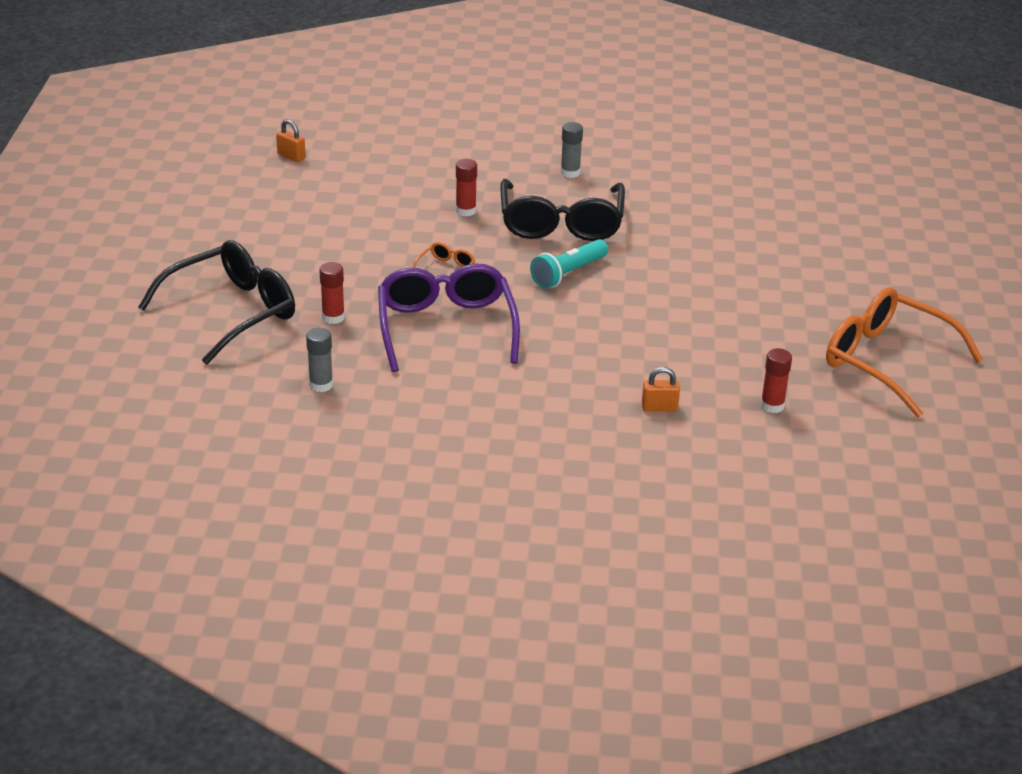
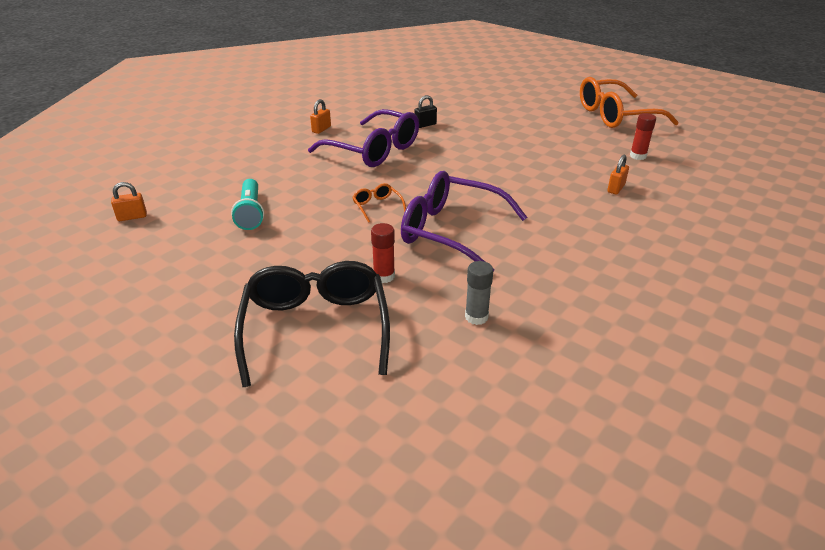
camera: 55 degrees left, 0 degrees up
red glue stick [456,159,477,216] -> none
black glasses [500,179,625,241] -> purple glasses [308,109,419,167]
turquoise flashlight [530,239,608,289] -> turquoise flashlight moved to [231,179,264,230]
grey glue stick [560,122,583,178] -> orange padlock [310,99,331,134]
none -> black padlock [414,95,437,128]

